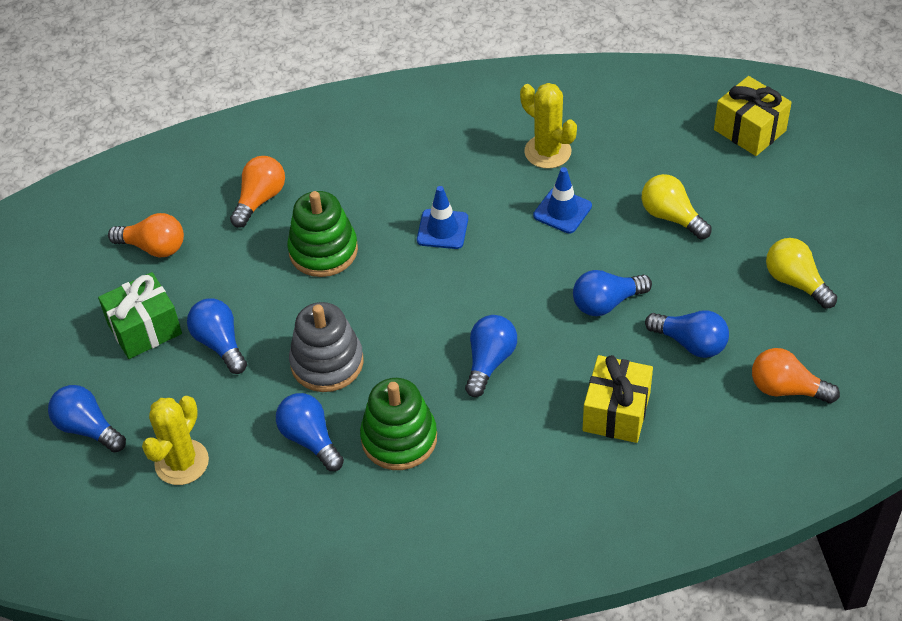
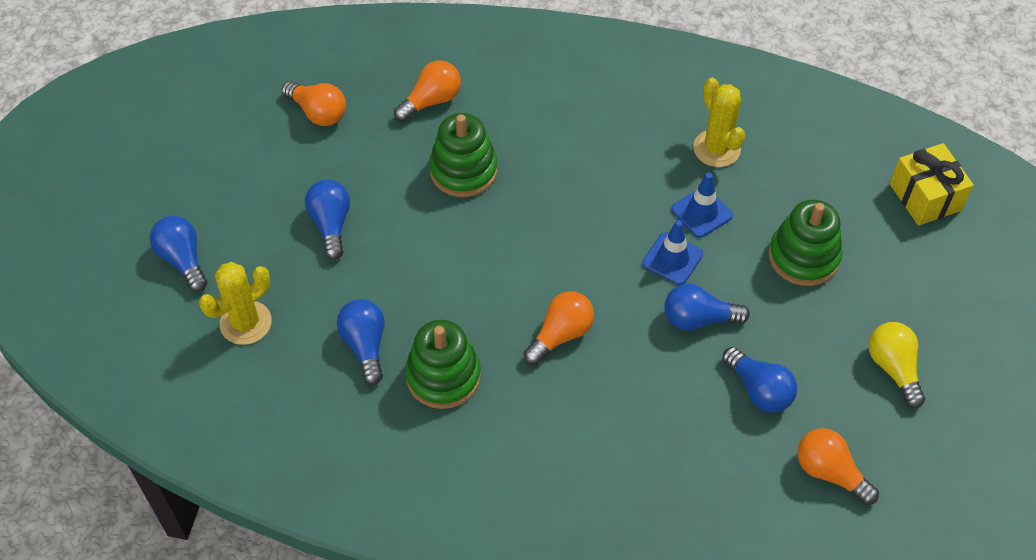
camera: 20 degrees right, 5 degrees up
green gift [98,272,182,359] -> none
grey stacking toy [289,302,364,392] -> none
blue traffic cone [417,186,468,249] -> blue traffic cone moved to [642,220,703,285]
blue light bulb [465,315,517,397] -> orange light bulb [524,291,594,365]
yellow gift [583,355,653,443] -> none
yellow light bulb [642,174,712,239] -> green stacking toy [769,200,842,286]

